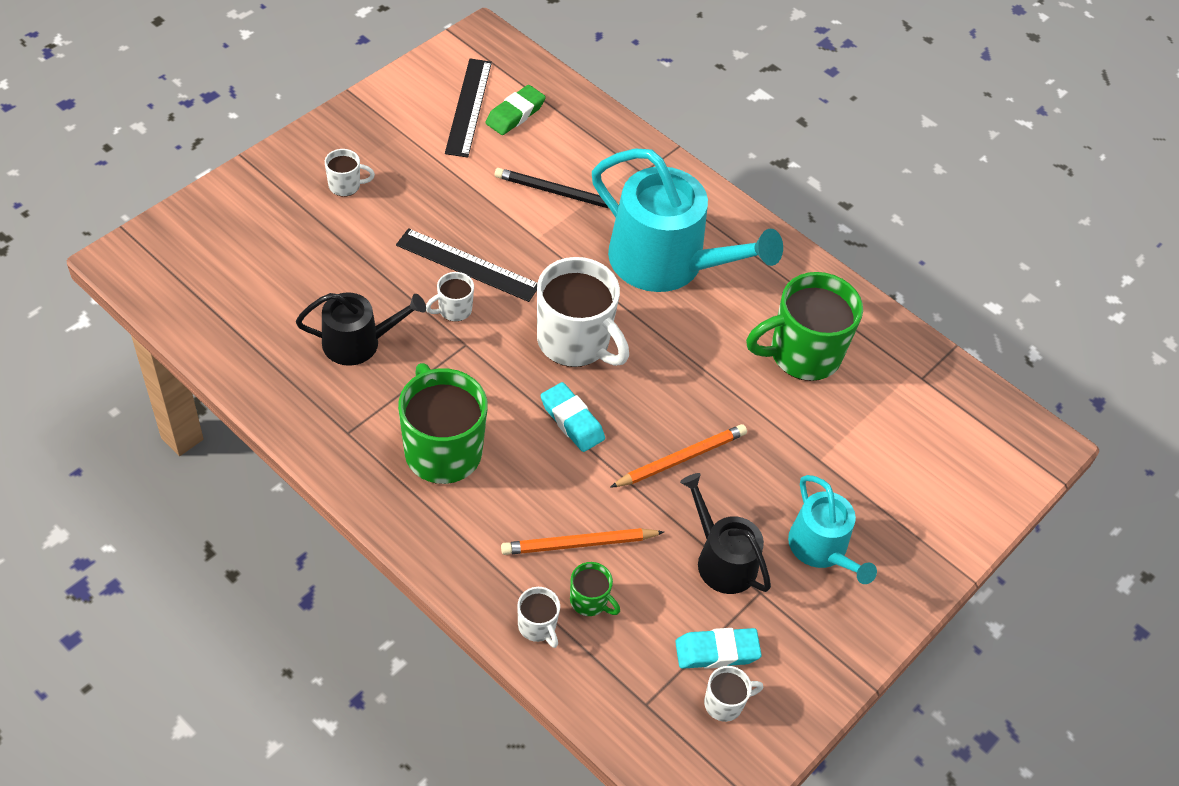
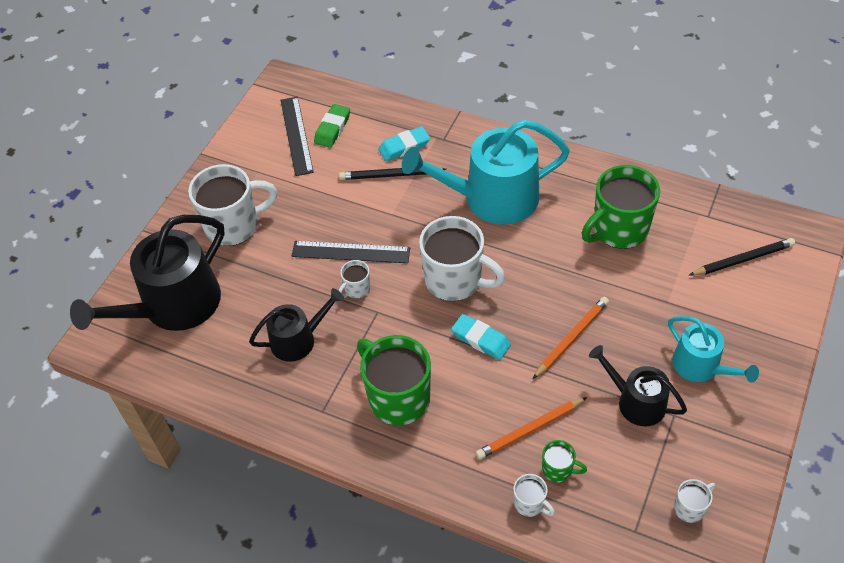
camera: 10 degrees left, 0 degrees up
white mug [325,149,375,197] -> white mug [188,164,278,246], size x2.17
turquoise watering can [592,148,783,292] -> turquoise watering can turned 150 degrees clockwise [402,120,570,225]
turquoise eraser [675,628,762,669] -> turquoise eraser moved to [378,126,430,161]
none -> black watering can [70,215,225,331]
none -> black pencil [689,238,795,276]

